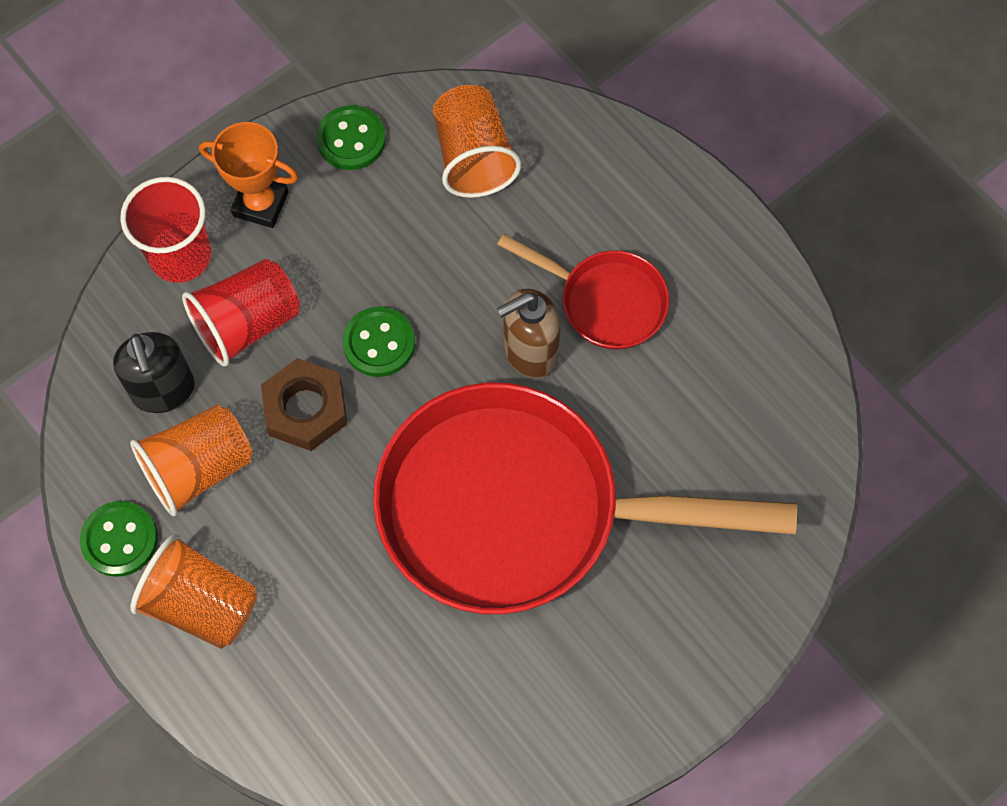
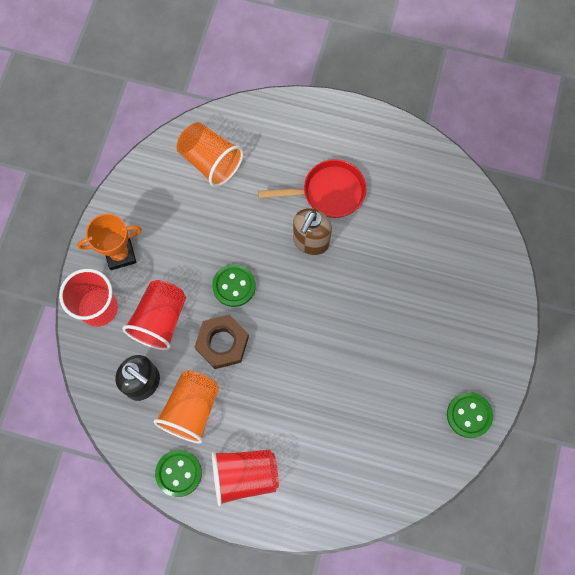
camera: 35 degrees left, 5 degrees up
orange cup [130,534,257,649] -> red cup [212,450,279,506]
green button [316,105,386,170] -> green button moved to [447,392,493,438]
red pan [373,383,797,614] -> none

